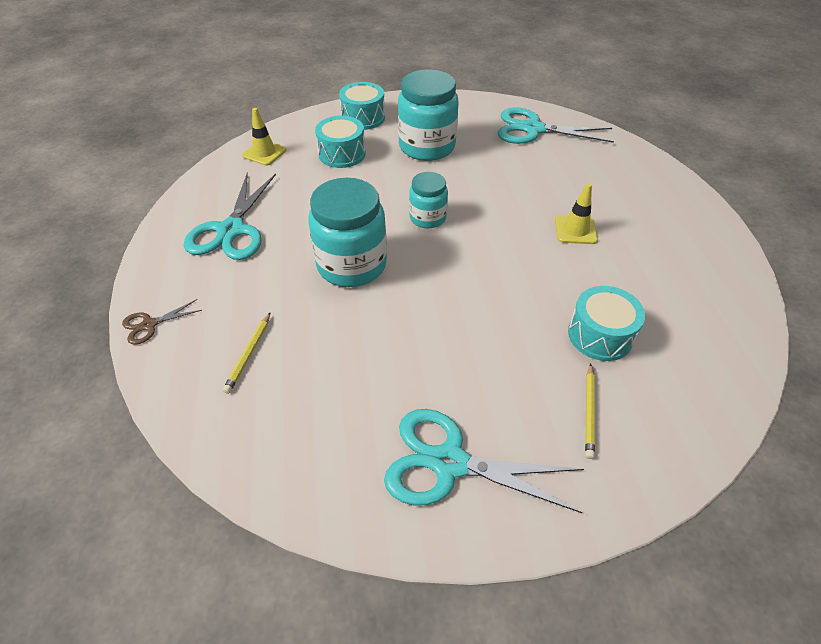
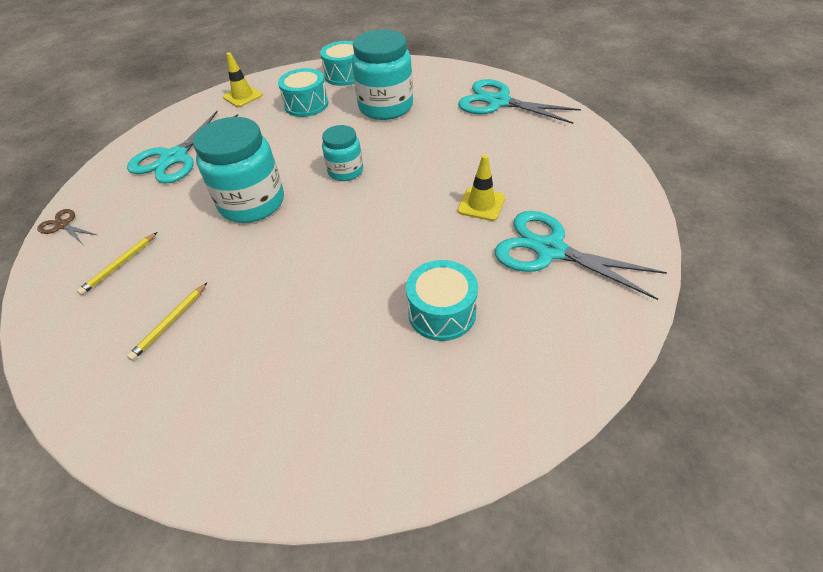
camera: 20 degrees right, 0 degrees up
brown scissors [122,299,202,345] -> brown scissors turned 45 degrees clockwise [37,209,97,244]
turquoise scissors [384,409,584,513] -> turquoise scissors moved to [495,211,667,300]
yellow pencil [585,363,595,459] -> yellow pencil moved to [127,282,208,361]

